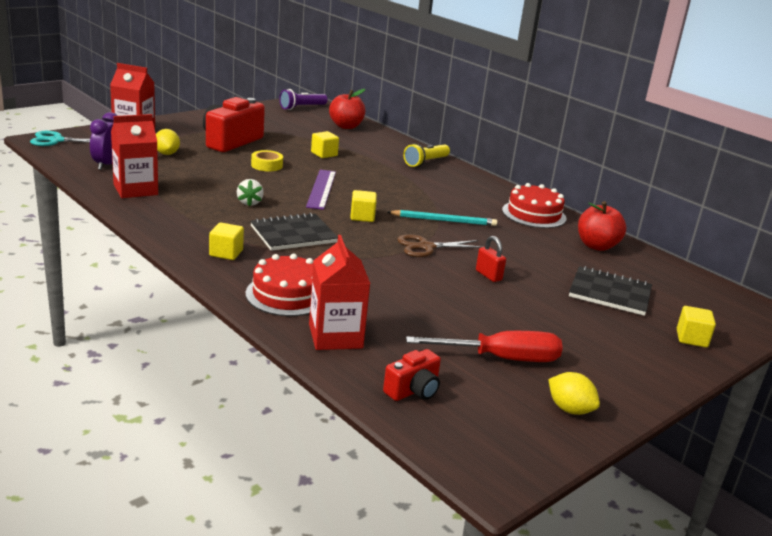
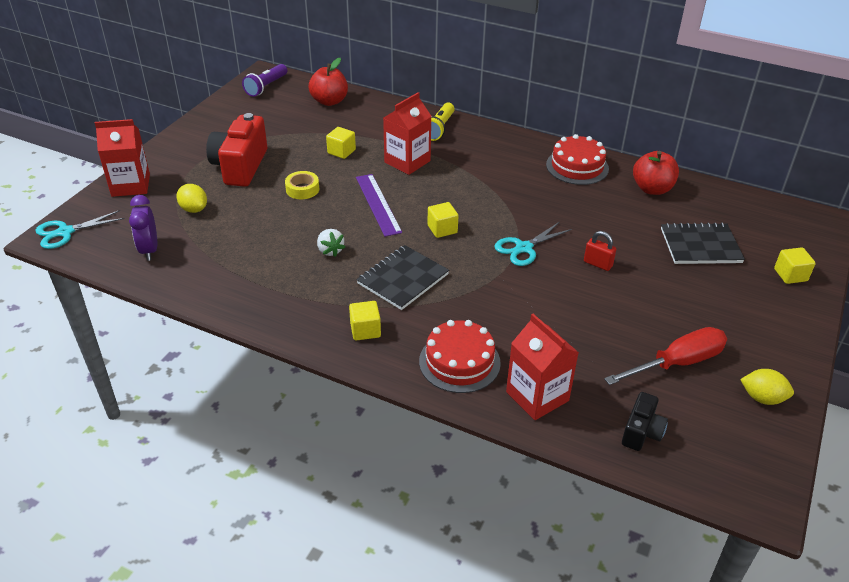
camera: 20 degrees left, 15 degrees up
red carton [111,114,158,198] -> red carton moved to [383,92,432,175]
red camera [383,349,441,401] -> black camera [622,392,668,451]
turquoise pencil [387,210,497,226] -> none
brown scissors [397,234,482,257] -> turquoise scissors [494,222,572,266]

